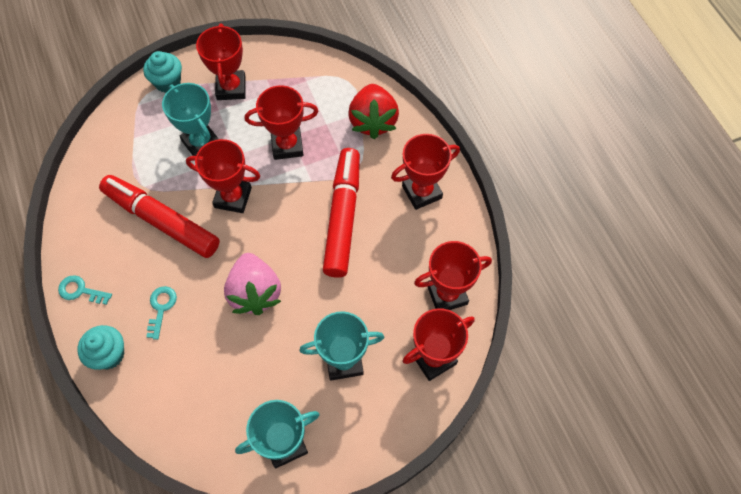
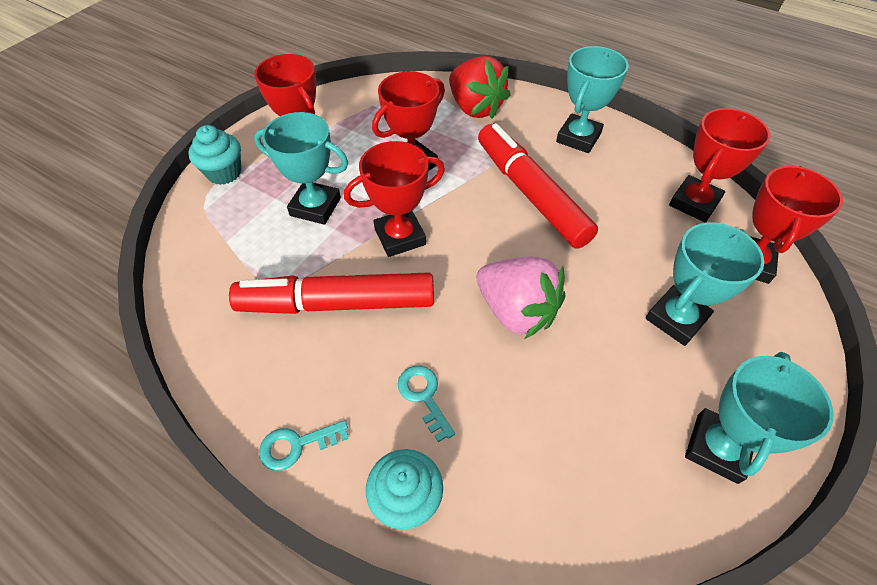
camera: 35 degrees left, 10 degrees down
red trophy [391,134,460,210] -> turquoise trophy [556,46,629,153]

